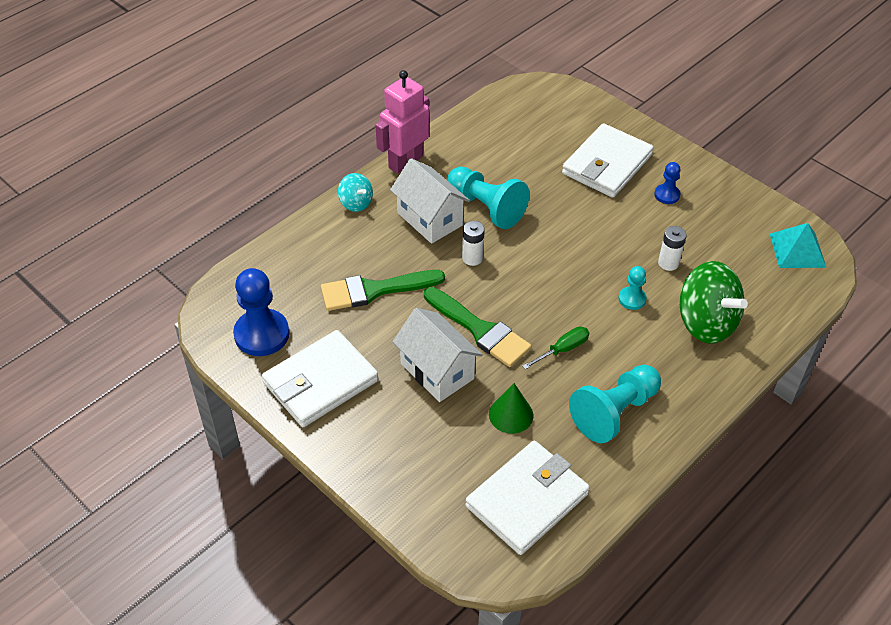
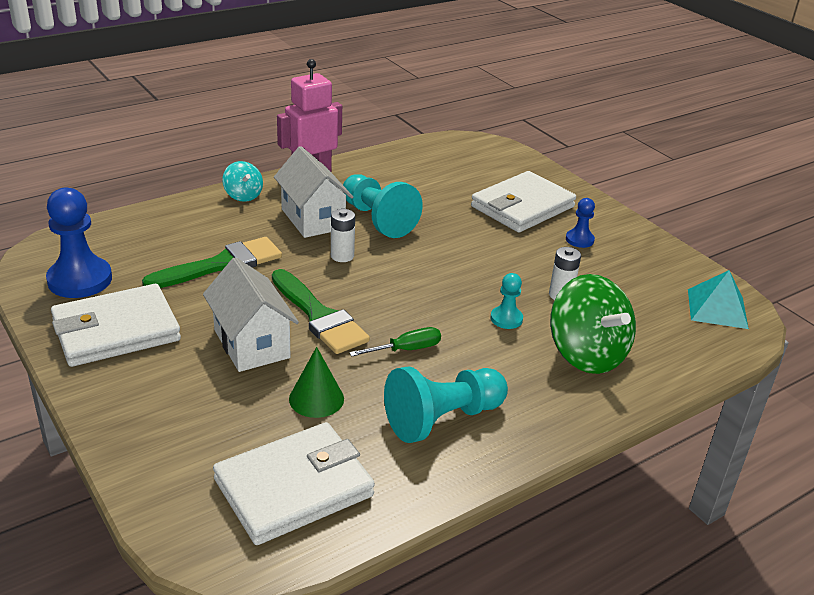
camera: 10 degrees right, 15 degrees down
green brush [321,270,445,311] -> green brush turned 150 degrees clockwise [142,237,282,288]

